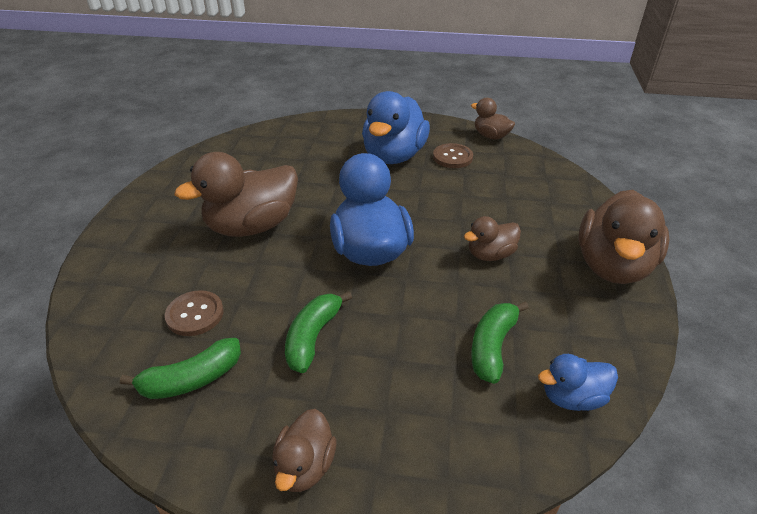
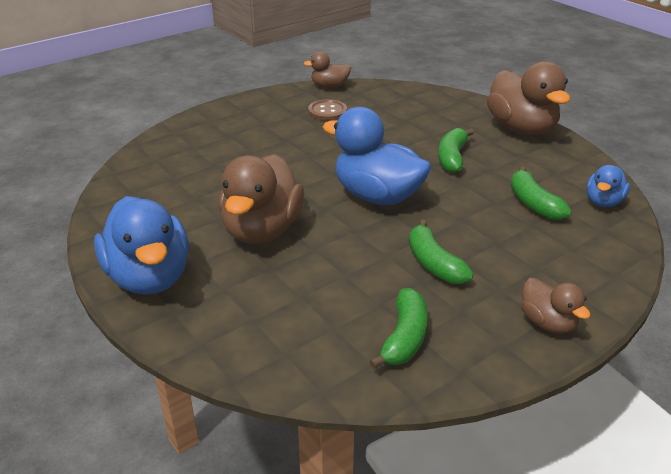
camera: 45 degrees left, 5 degrees down
brown button [165,290,224,336] -> none
blue duck [362,91,430,164] -> blue duck moved to [94,196,189,295]
brown duck [464,216,521,261] -> green banana [438,128,474,173]

